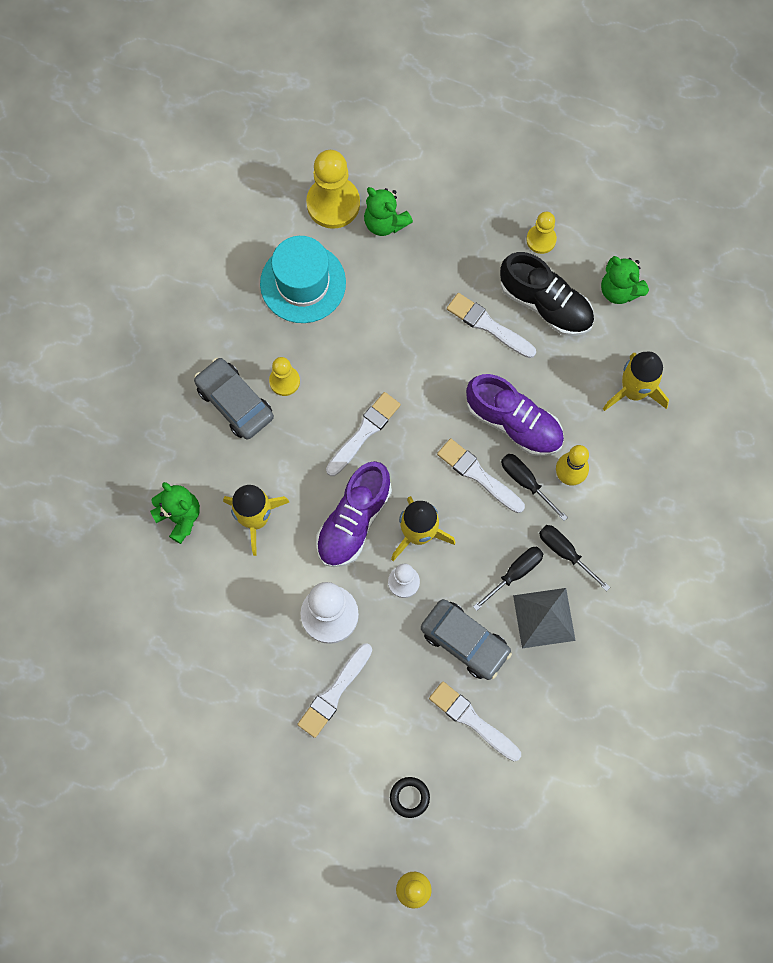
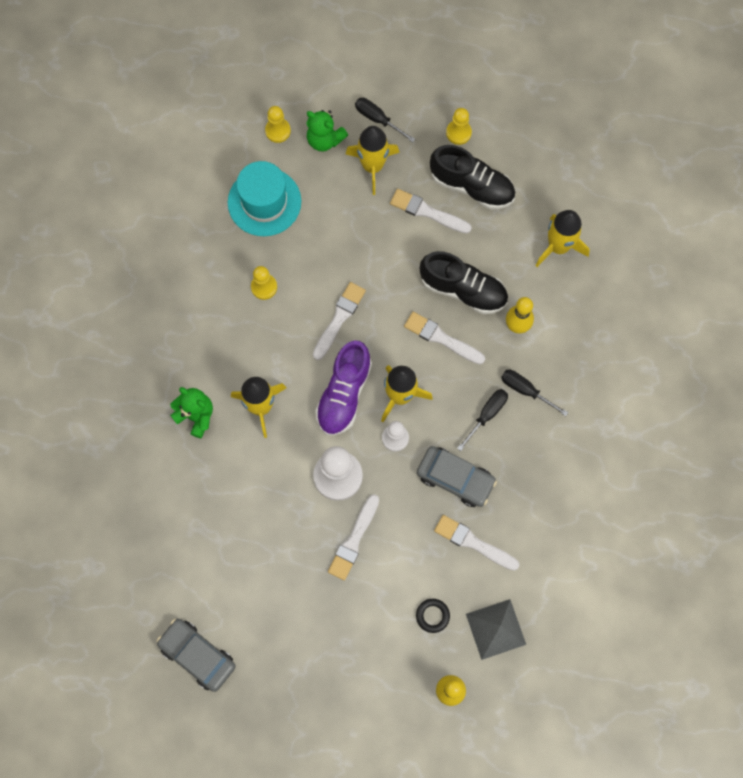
camera: 10 degrees left, 0 degrees up
grey car [194,358,274,440] -> grey car moved to [157,619,236,692]
yellow pawn [306,150,360,229] -> yellow pawn [265,106,291,143], size x0.56
purple shoe [466,374,564,457] -> black shoe [420,251,508,314]
black screwdriver [501,454,568,521] -> black screwdriver moved to [355,98,415,143]
grey pyramid [513,588,576,648] -> grey pyramid moved to [466,599,526,660]
green teddy bear [601,256,649,304] -> none
none -> yellow rocket [346,126,399,195]

